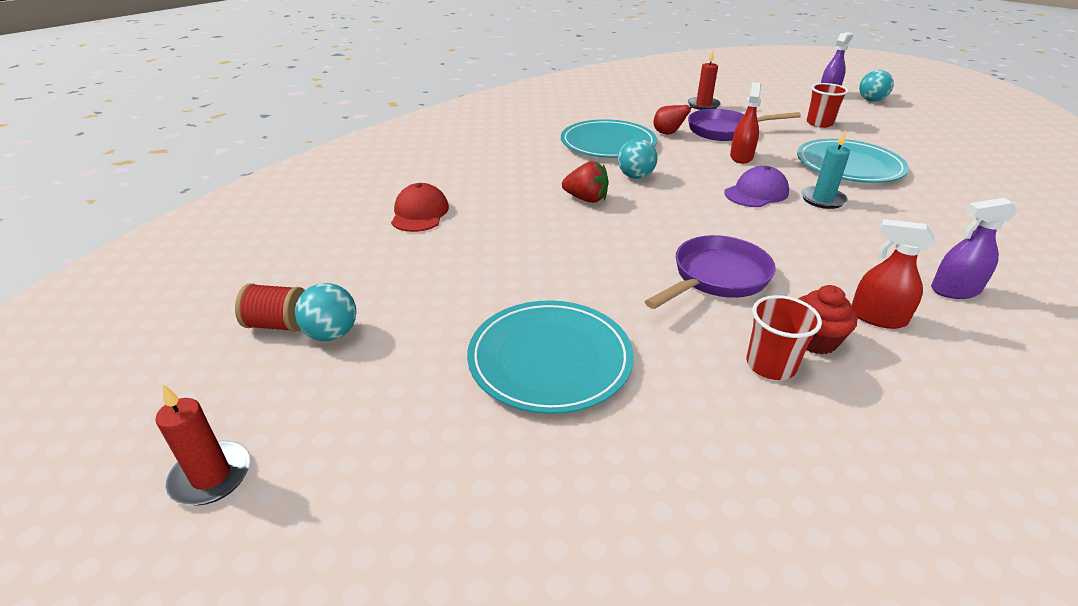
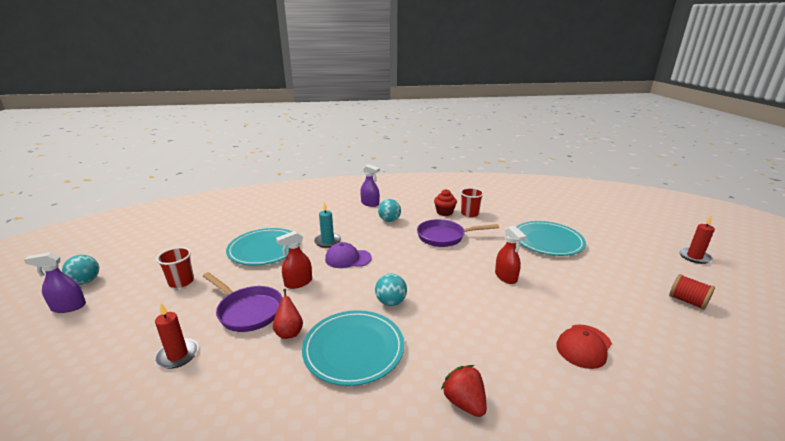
camera: 140 degrees left, 10 degrees down
turquoise ball [295,283,356,341] -> turquoise ball moved to [378,199,401,222]
red strawberry [562,161,609,203] -> red strawberry moved to [441,365,487,417]
red spray bottle [851,219,935,329] -> red spray bottle moved to [495,226,526,284]

